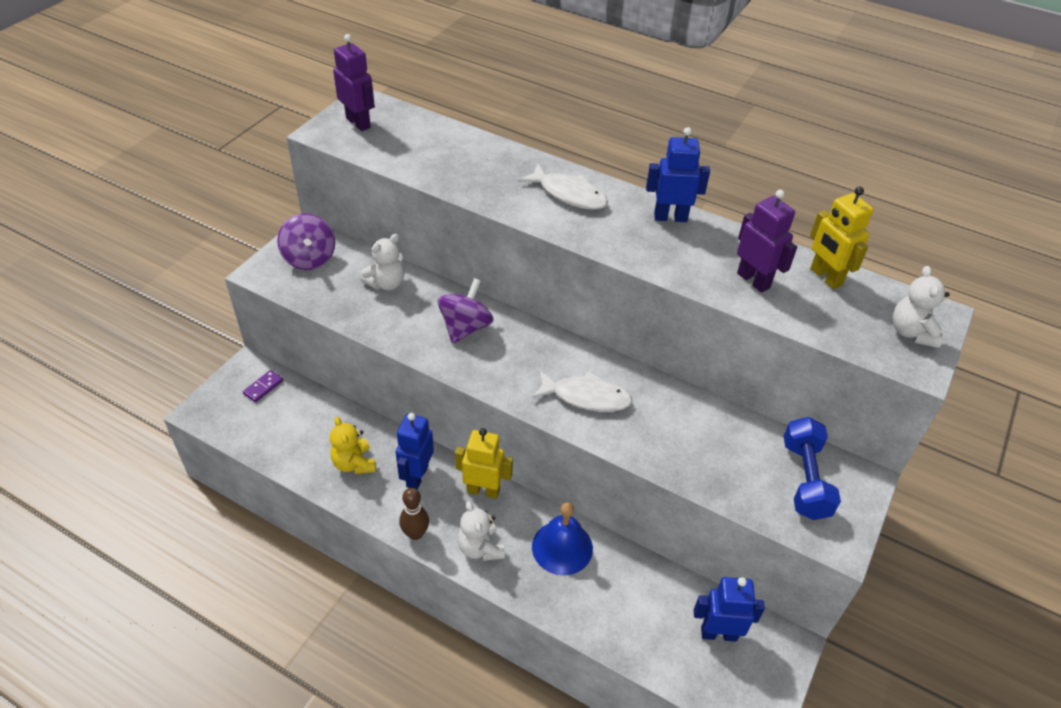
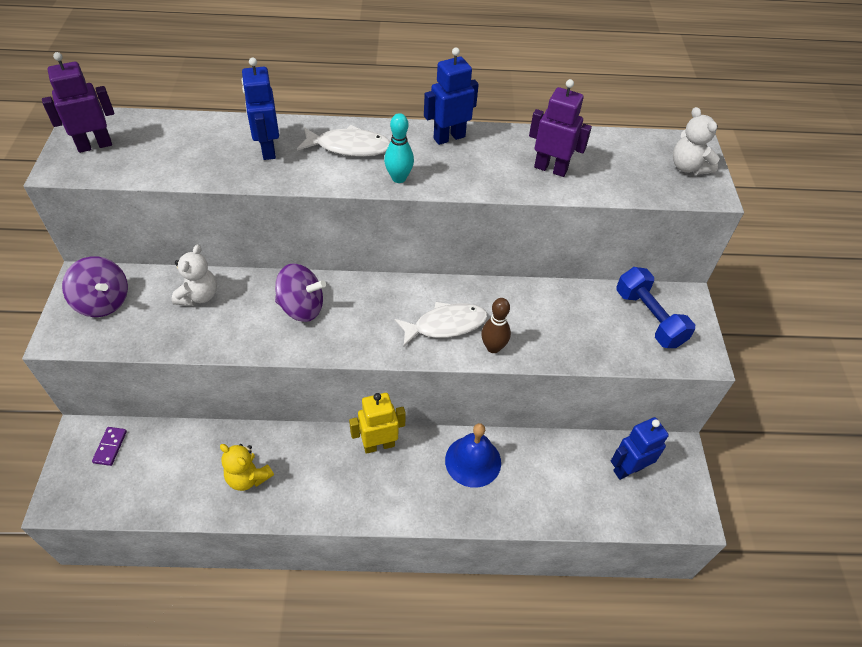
camera: 30 degrees left, 5 degrees up
purple robot [333,34,375,131] -> purple robot turned 45 degrees counterclockwise [42,52,114,153]
blue robot [396,413,434,490] -> blue robot moved to [241,57,279,160]
brown bowling pin [399,488,429,540] -> brown bowling pin moved to [481,298,511,353]
purple spinning top [437,278,494,344] -> purple spinning top turned 105 degrees clockwise [275,263,326,322]
white teddy bear [458,501,505,561] -> none
yellow robot [810,187,873,289] -> none
none -> turquoise bowling pin [384,113,414,183]

